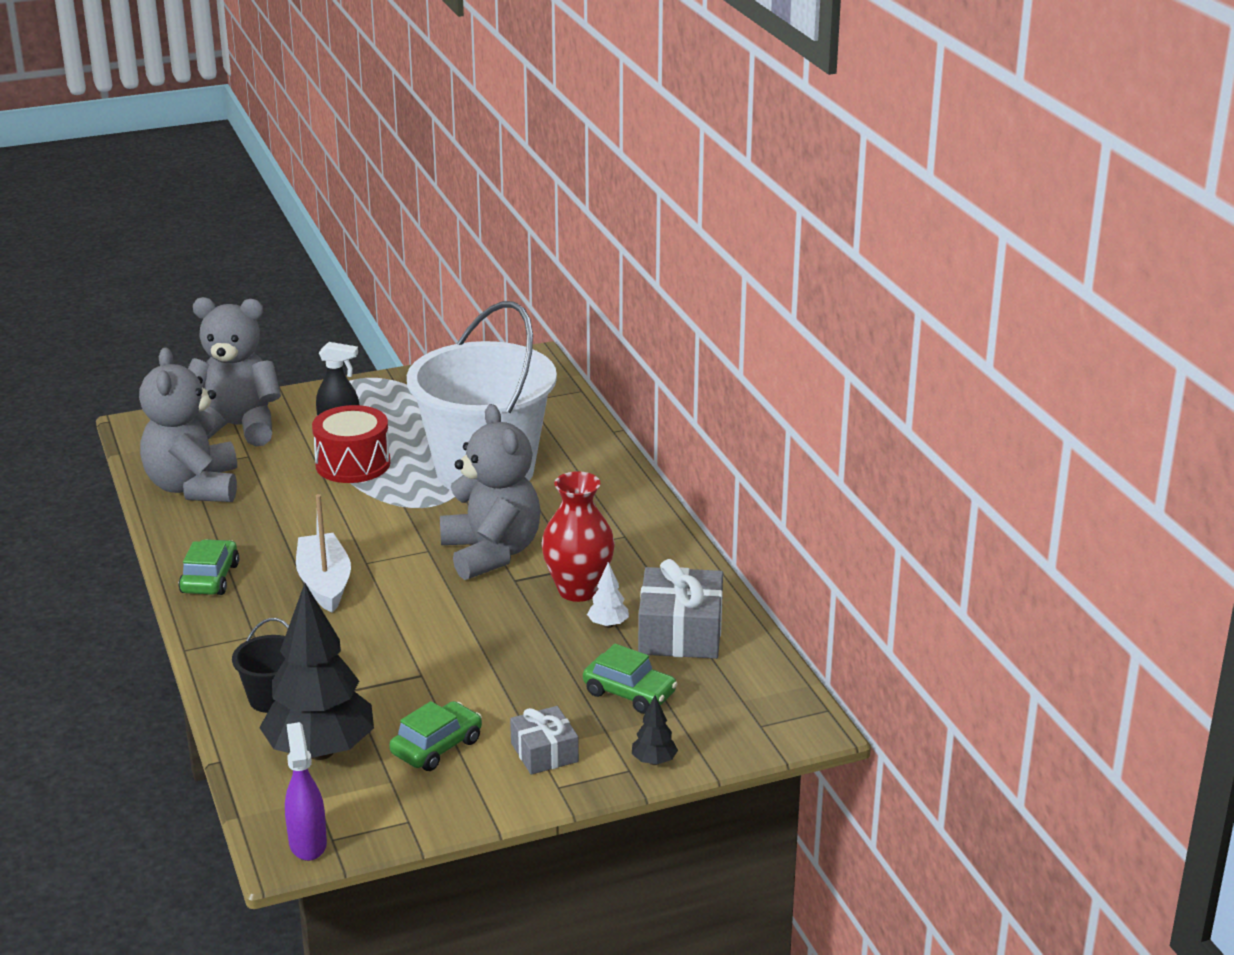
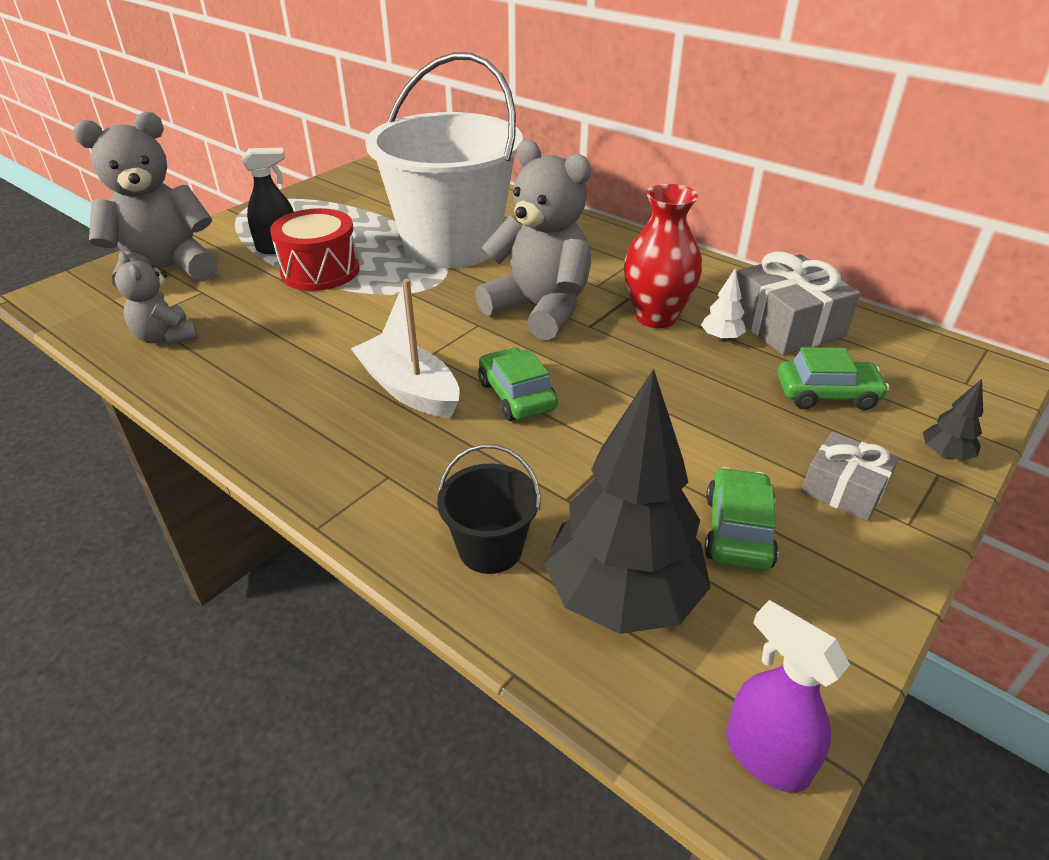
camera: 30 degrees left, 10 degrees up
grey teddy bear [139,347,237,502] -> grey teddy bear [115,252,198,345], size x0.54
green car [179,539,239,595] -> green car moved to [478,347,558,421]

